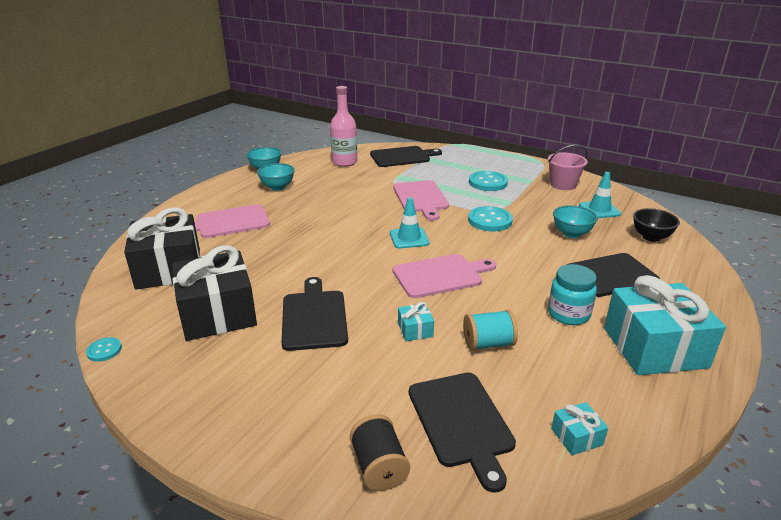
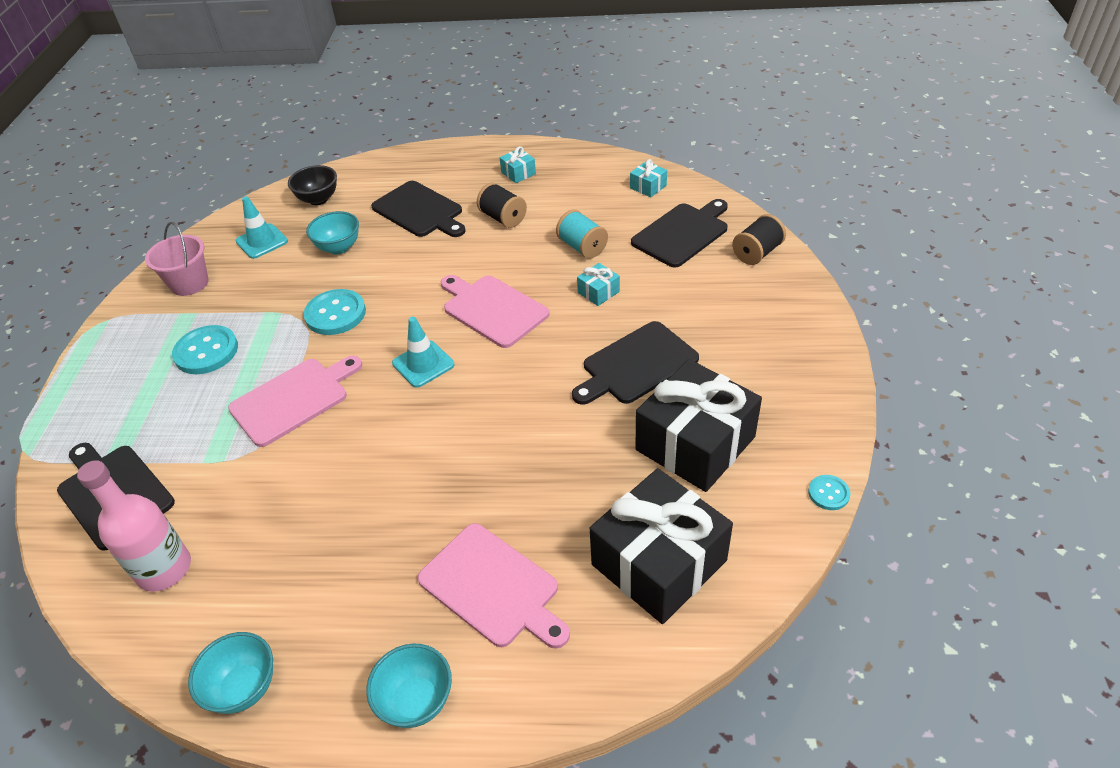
camera: 115 degrees left, 15 degrees up
turquoise bowl [257,163,294,191] -> turquoise bowl moved to [366,644,452,728]
turquoise jar [548,264,597,325] -> black spool [477,183,527,228]
turquoise gift [604,275,726,375] -> turquoise gift [499,146,536,183], size x0.41

